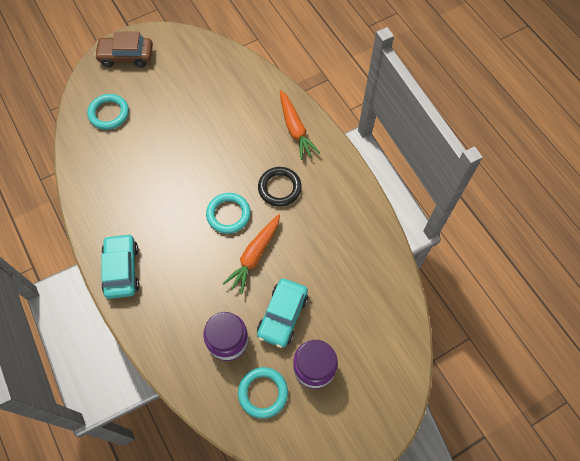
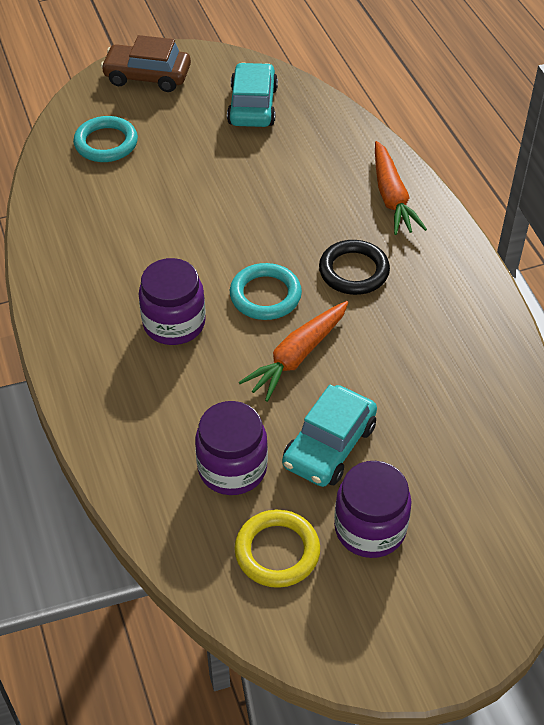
camera: 10 degrees right, 15 degrees down
turquoise car [101,233,139,299] -> turquoise car moved to [227,62,278,127]
turquoise ring [238,367,288,419] -> yellow ring [234,510,320,588]
none -> purple jar [139,258,206,345]

